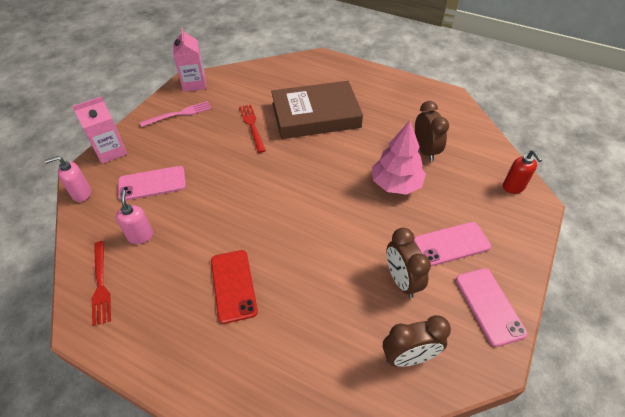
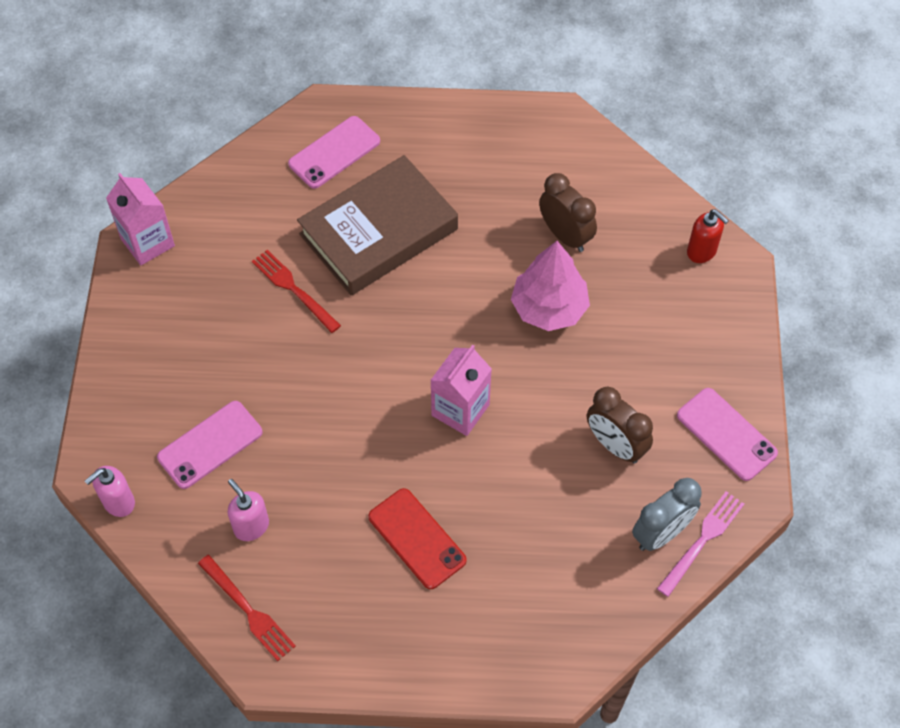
camera: 25 degrees left, 10 degrees up
pink carton [72,96,128,164] -> pink carton moved to [430,345,492,436]
pink fork [139,101,212,127] -> pink fork moved to [657,491,744,597]
brown clock [383,315,451,367] -> grey clock [632,478,702,551]
pink phone [413,222,491,266] -> pink phone moved to [288,116,380,189]

